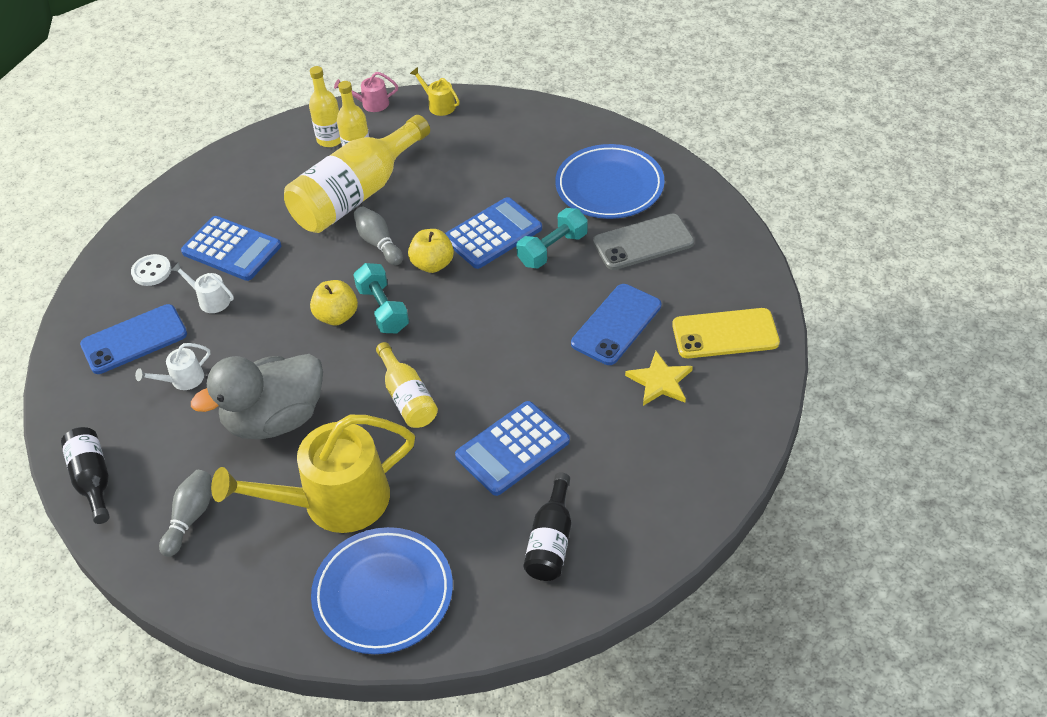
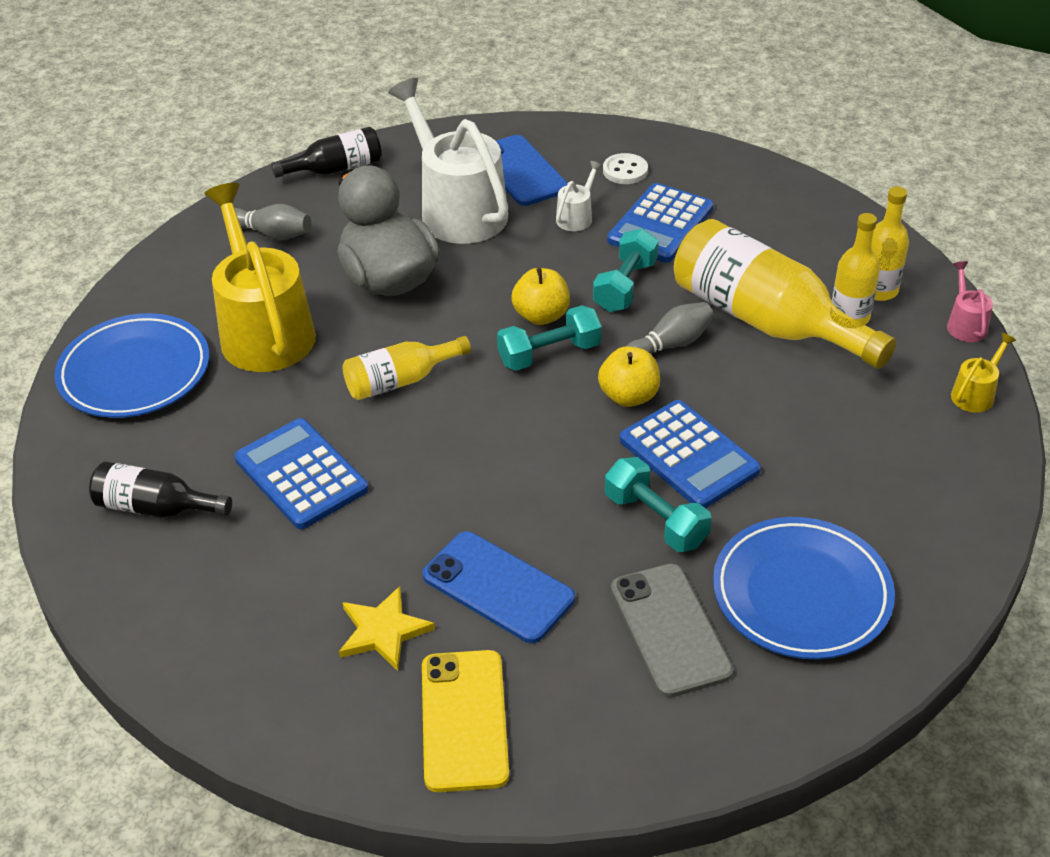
camera: 90 degrees right, 5 degrees down
white watering can [135,343,210,390] -> white watering can [388,78,508,244], size x2.39
none -> turquoise dumbbell [593,228,659,312]

